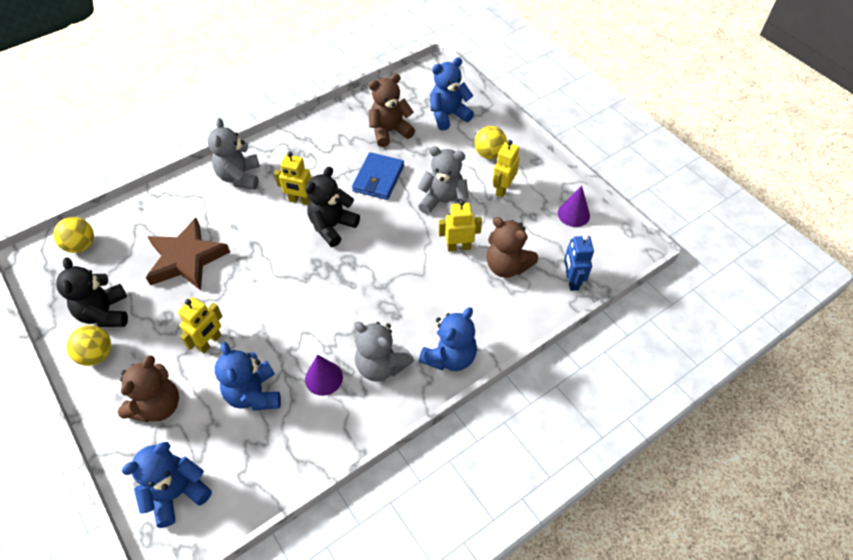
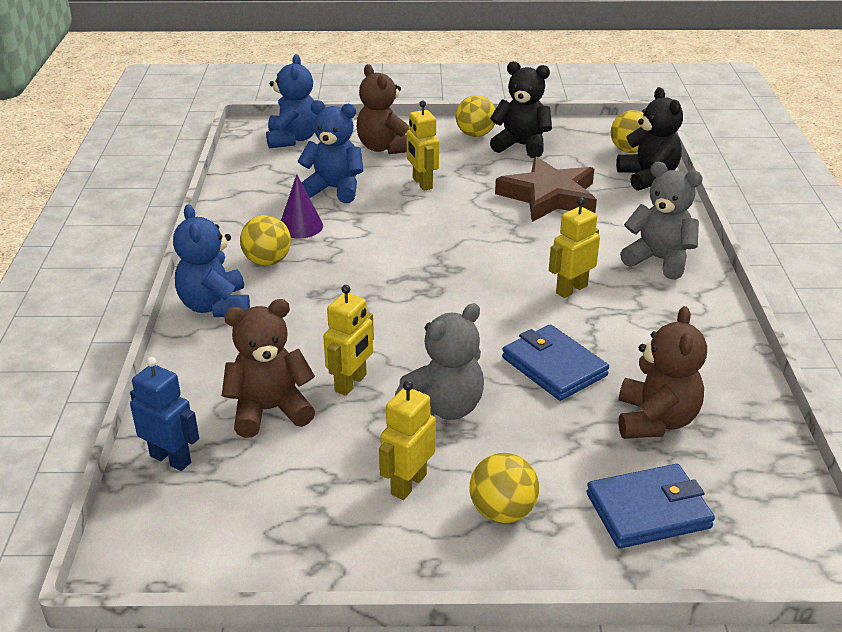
camera: 125 degrees right, 20 degrees down
black teddy bear [305,166,360,247] -> black teddy bear moved to [616,87,683,191]
grey teddy bear [354,322,414,382] -> yellow ball [240,215,291,266]
blue teddy bear [430,57,474,131] -> blue wallet [587,464,715,549]
yellow robot [493,140,520,198] -> yellow robot turned 120 degrees counterclockwise [379,380,436,500]
purple cone [558,186,590,227] -> none

